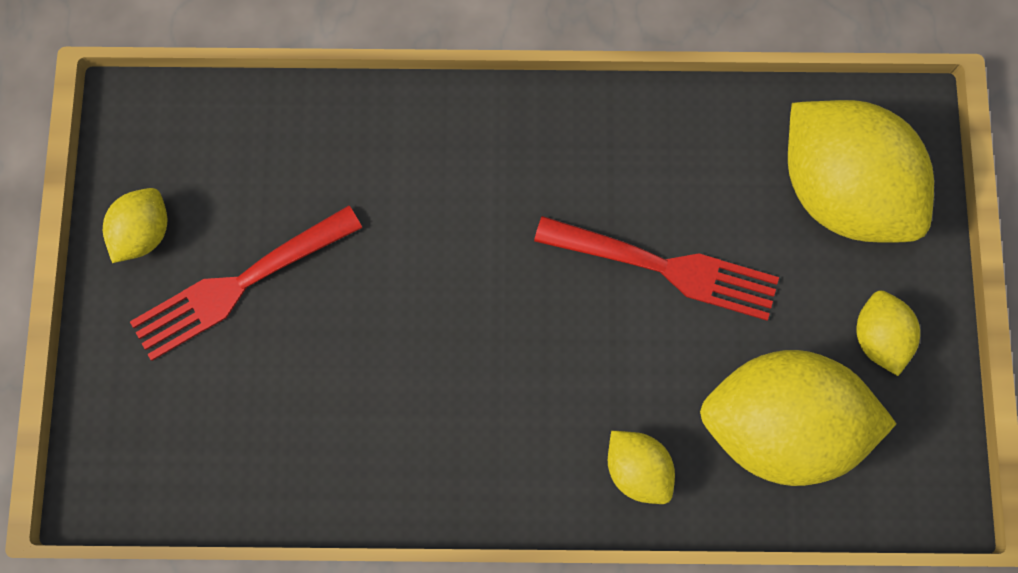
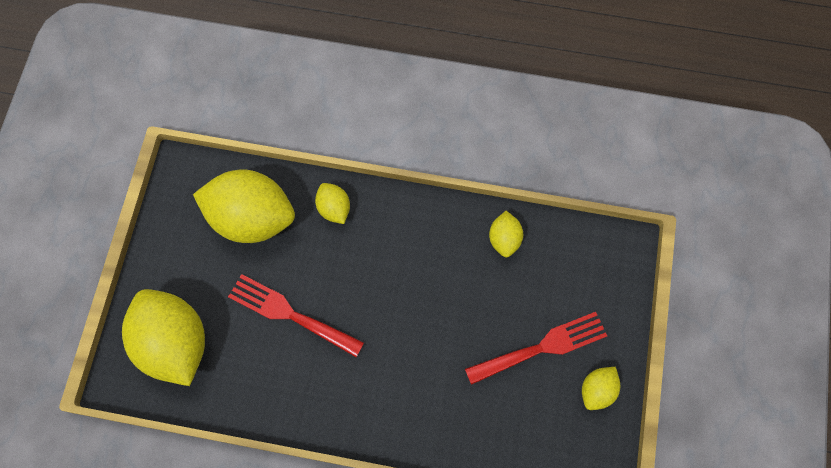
camera: 170 degrees left, 5 degrees down
yellow lemon [857,291,920,376] -> yellow lemon moved to [489,211,523,257]

